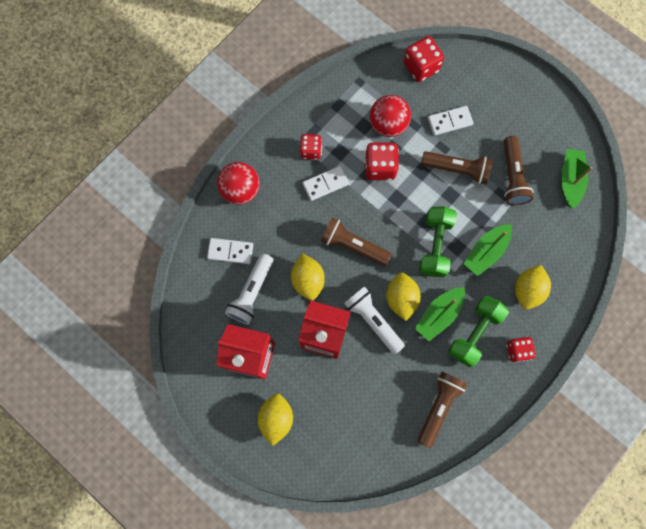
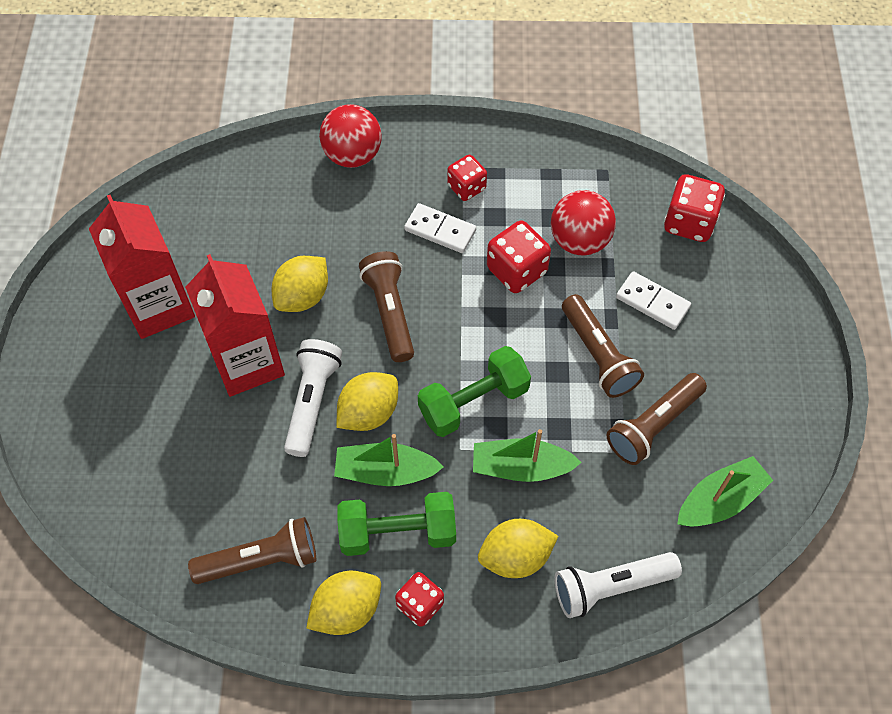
camera: 50 degrees right, 15 degrees down
white domino [207,238,253,264] -> none
white flashlight [225,253,273,325] -> white flashlight moved to [554,552,682,618]
yellow lemon [258,394,293,446] -> yellow lemon moved to [306,571,381,635]

